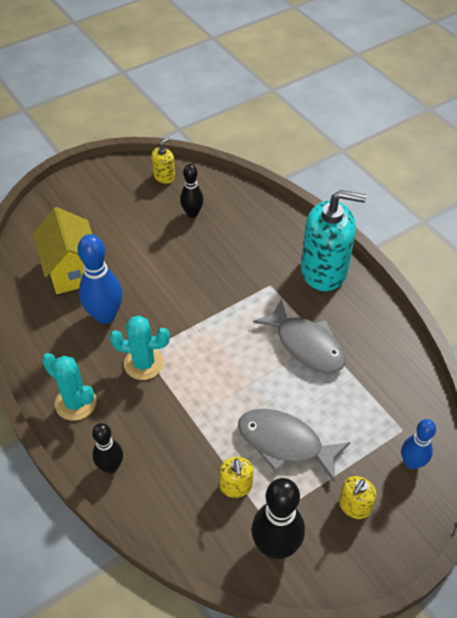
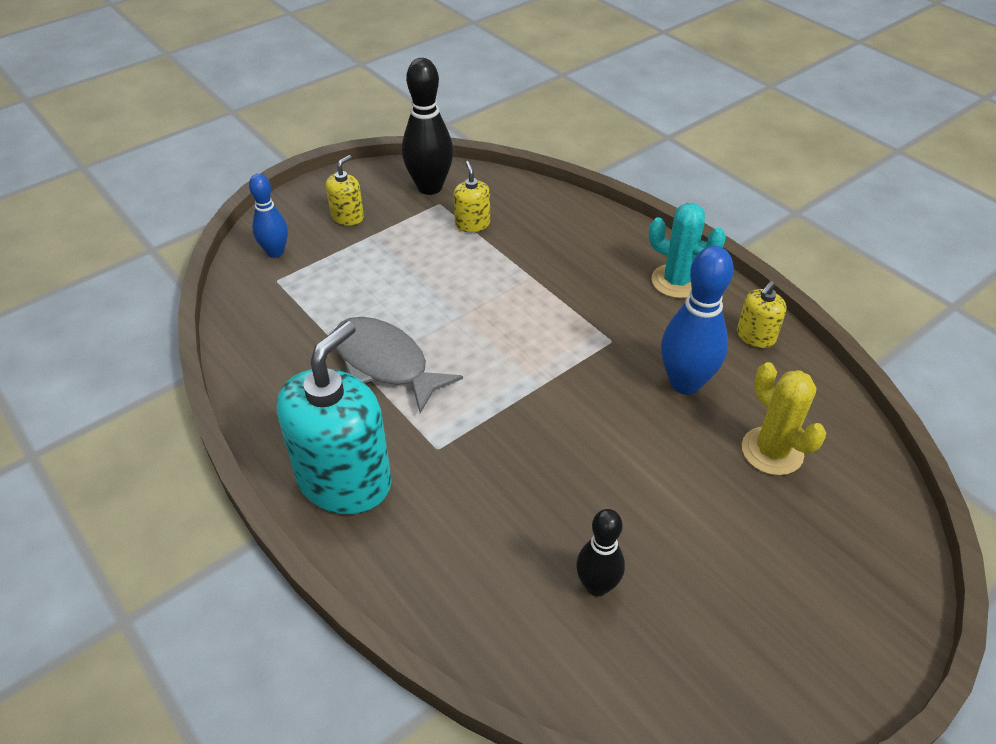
camera: 175 degrees right, 5 degrees down
yellow house [33,207,92,294] -> yellow cactus [742,362,826,475]
black bowling pin [92,423,123,473] -> none
turquoise cactus [110,315,170,380] -> none
yellow soap dispenser [151,137,175,184] -> yellow soap dispenser moved to [737,281,787,348]
grey fish [238,409,350,481] -> none
turquoise soap dispenser [301,190,366,291] -> turquoise soap dispenser turned 120 degrees clockwise [277,321,392,514]

